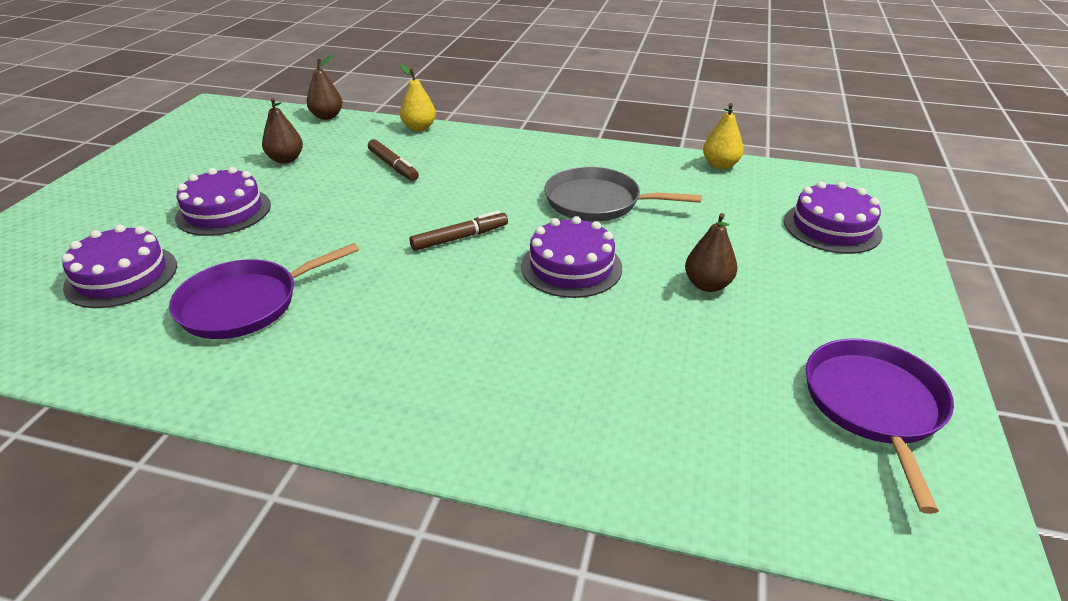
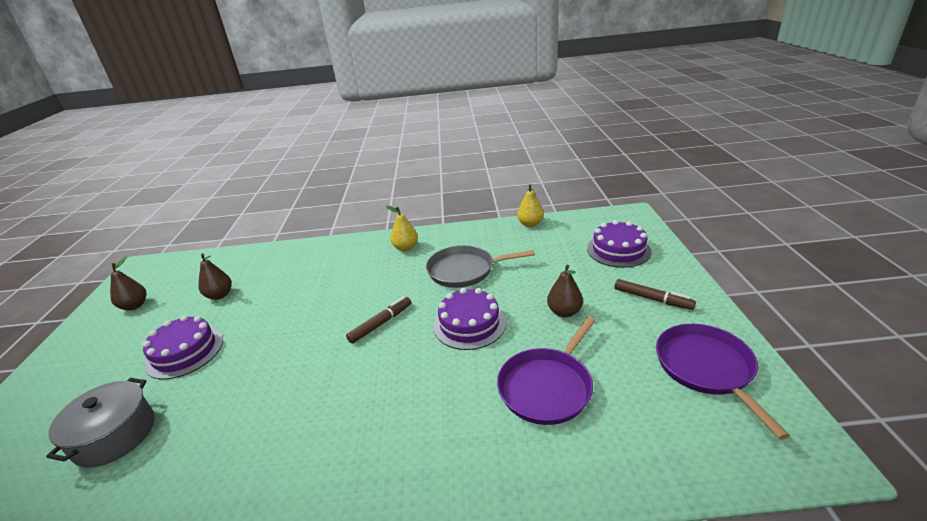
camera: 15 degrees left, 5 degrees down
purple cake [62,225,177,308] -> grey pot [46,378,154,468]
purple pan [169,243,359,339] -> purple pan moved to [497,316,596,425]
brown pear [307,55,343,120] -> brown pear moved to [110,256,147,310]
brown marker [368,139,419,181] -> brown marker moved to [614,279,696,310]
yellow pear [400,64,436,131] -> yellow pear moved to [386,205,418,251]

